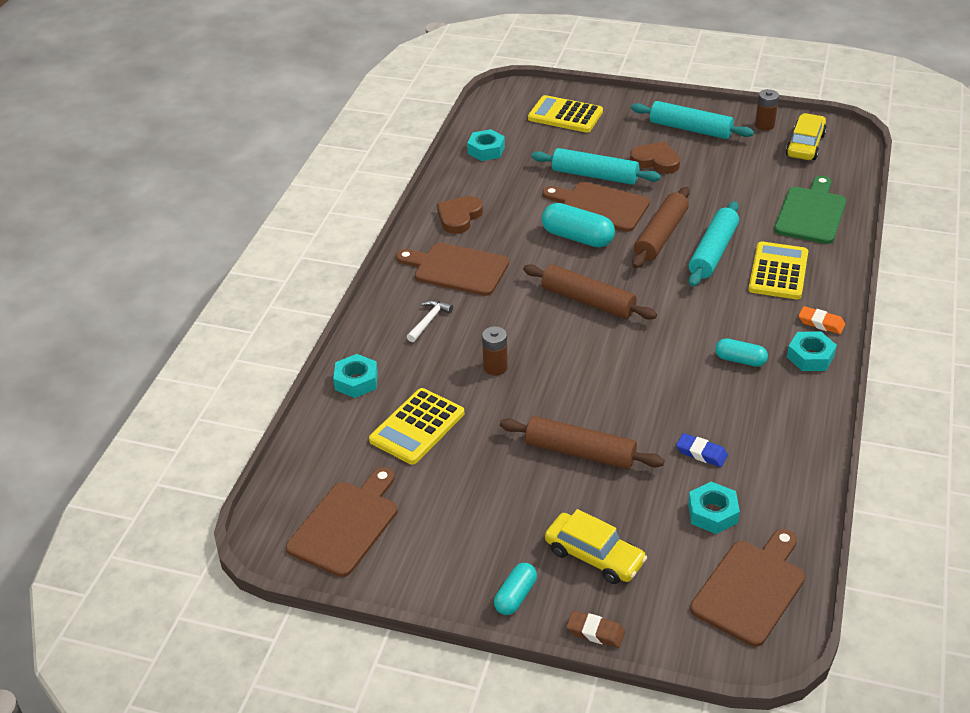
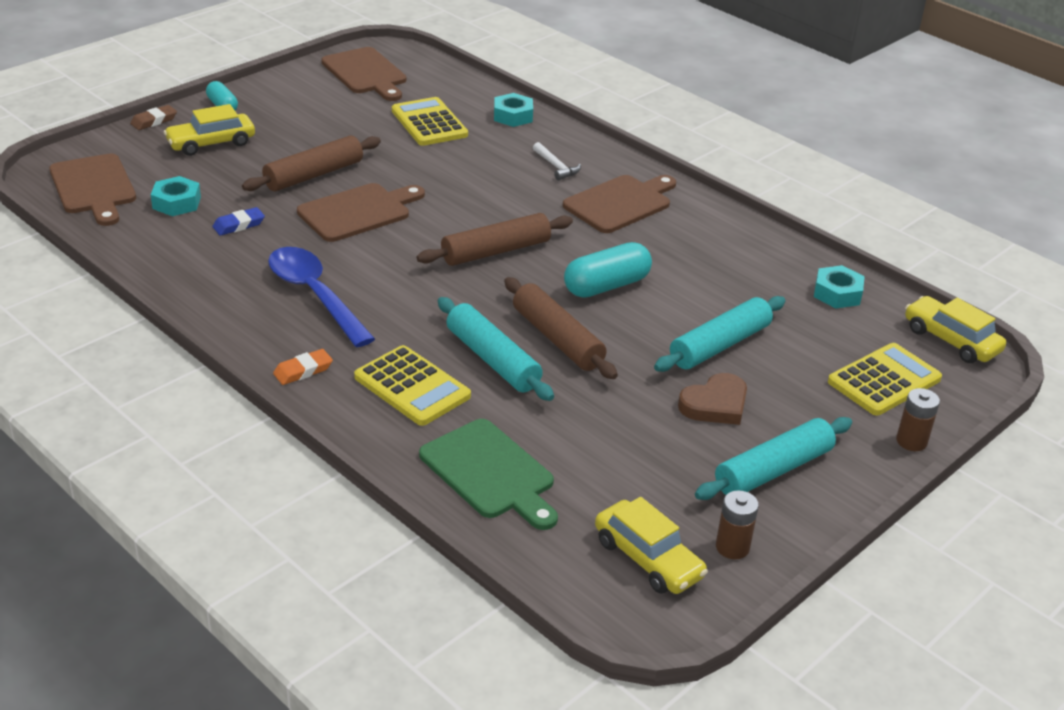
camera: 115 degrees right, 5 degrees down
brown heart [437,196,483,234] -> none
brown battery [482,326,508,375] -> brown battery moved to [896,388,940,451]
brown cutting board [542,182,650,232] -> brown cutting board moved to [297,183,425,242]
turquoise capsule [715,338,768,367] -> blue spoon [268,247,375,347]
turquoise nut [787,332,837,371] -> none
none -> yellow car [905,296,1006,363]

